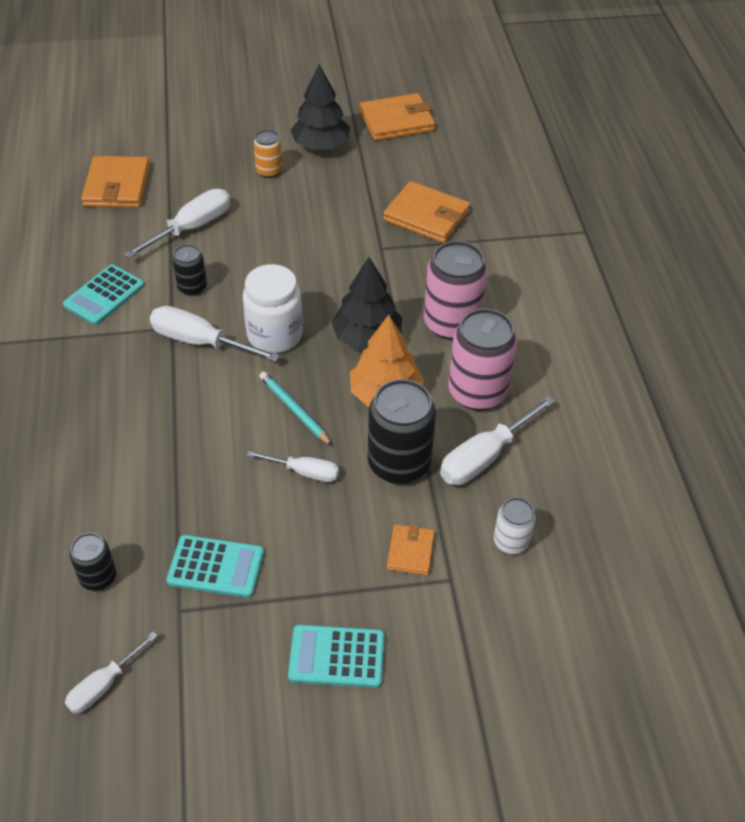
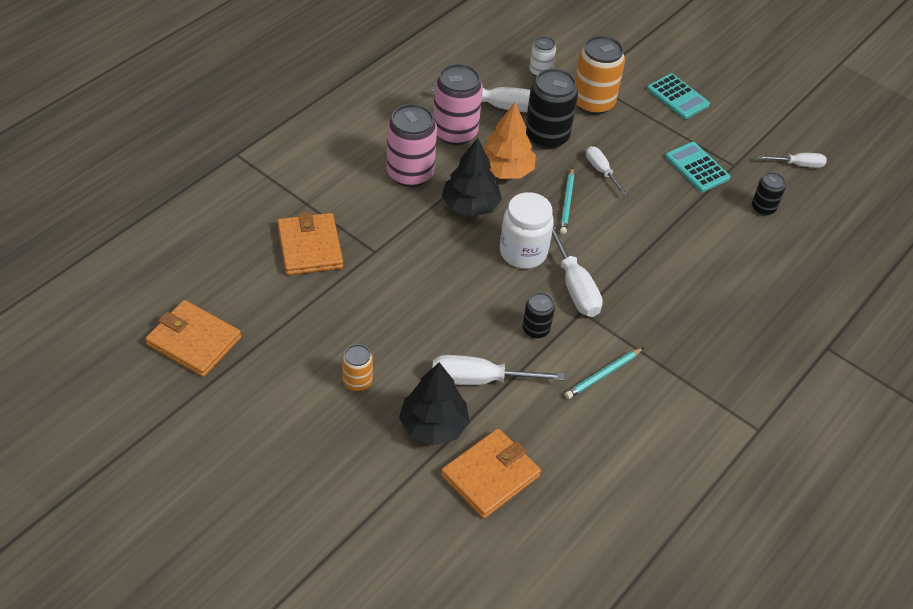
camera: 135 degrees left, 0 degrees up
turquoise calculator [63,264,144,325] -> turquoise pencil [565,347,644,399]
black tree [291,65,350,150] -> black tree moved to [399,362,470,445]
orange wallet [387,524,435,576] -> orange can [575,35,625,115]

